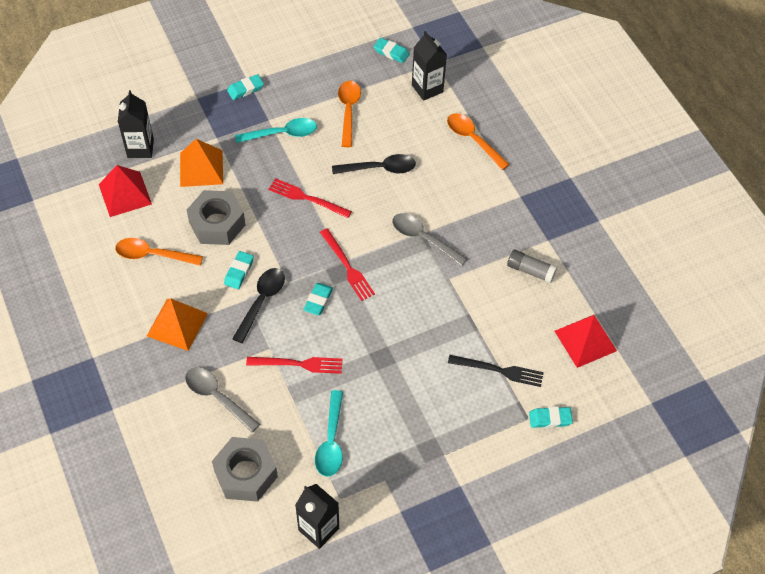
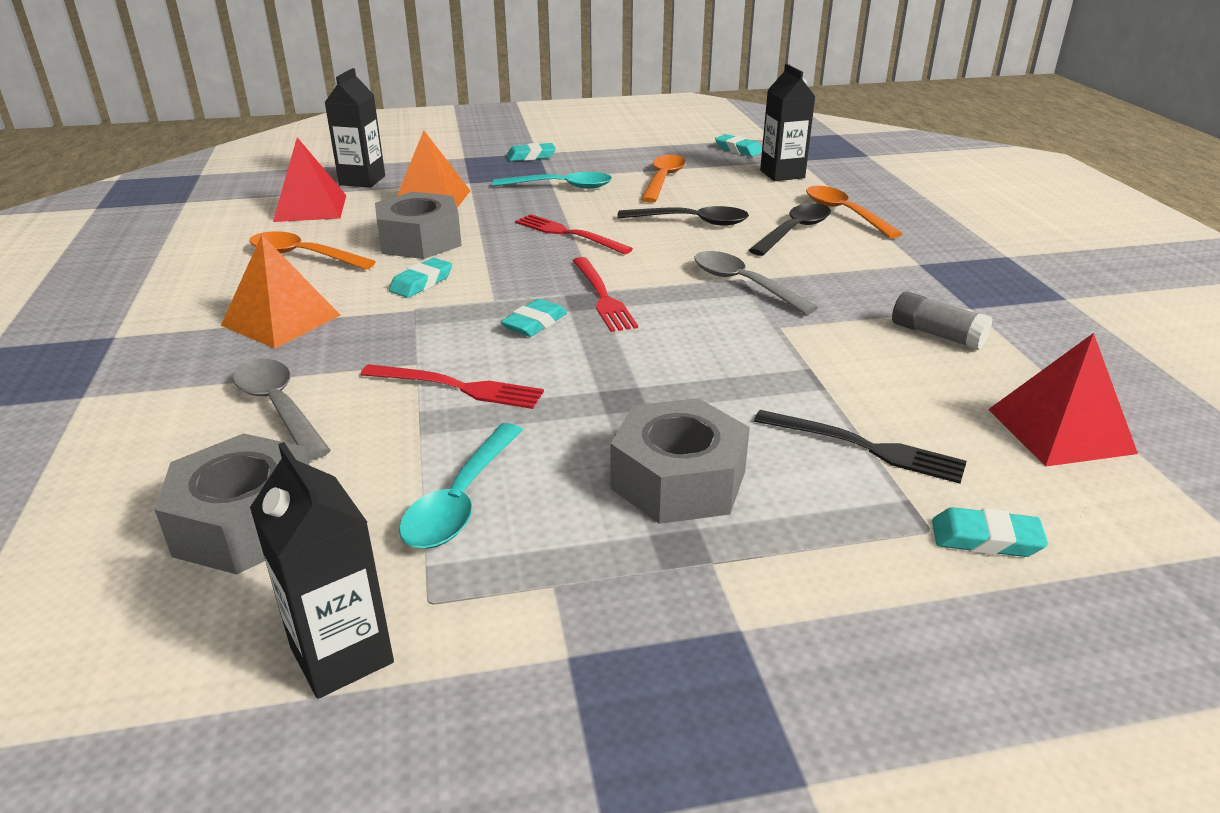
camera: 15 degrees right, 25 degrees down
black spoon [232,268,285,343] -> black spoon moved to [749,203,831,256]
none -> grey nut [610,398,750,524]

